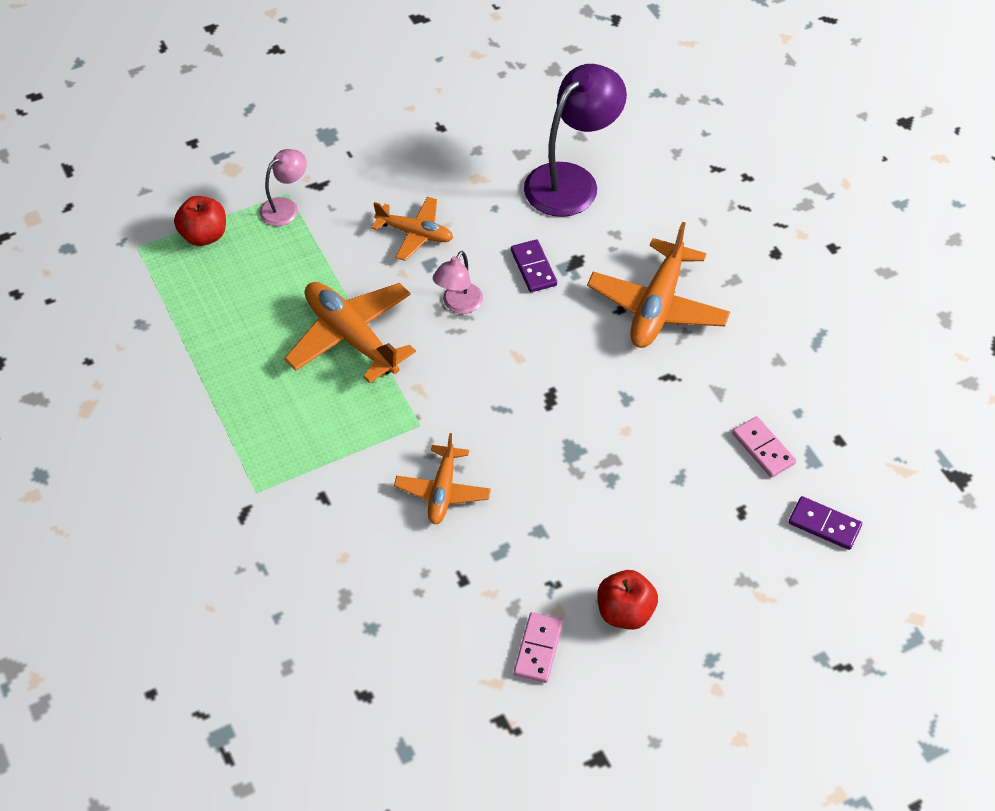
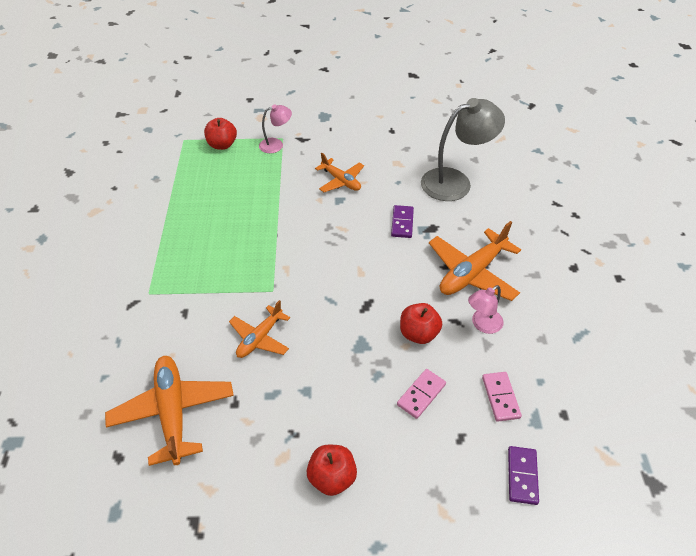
camera: 25 degrees right, 5 degrees down
orange plane [284,282,416,383] -> orange plane moved to [105,356,234,466]
pink lamp [433,251,483,314] -> pink lamp moved to [468,285,504,334]
pink domino [514,612,563,683] -> pink domino moved to [397,369,446,419]
purple lamp [524,64,627,217] -> grey lamp [421,98,505,201]
purple domino [789,496,862,550] -> purple domino turned 45 degrees clockwise [508,446,539,505]
none -> red apple [400,303,442,344]

